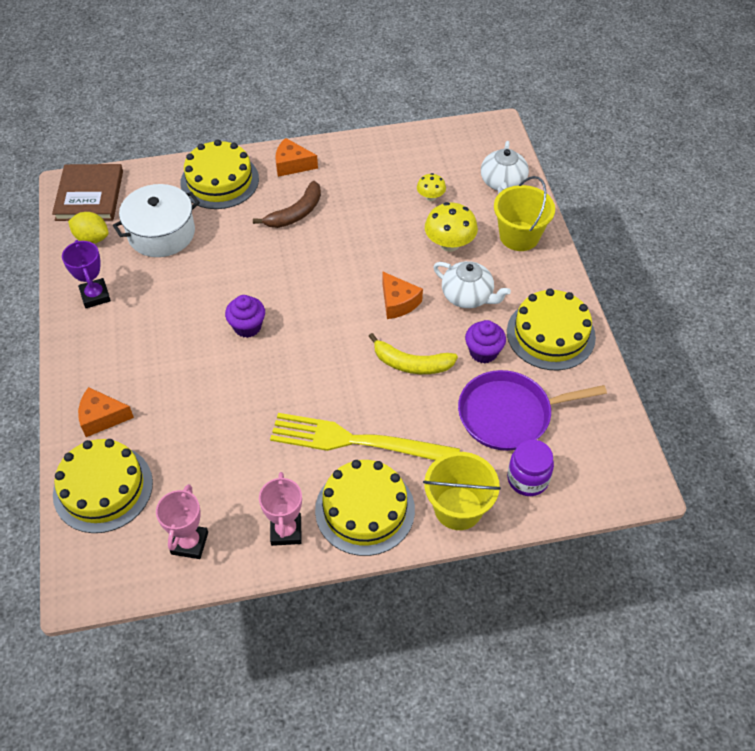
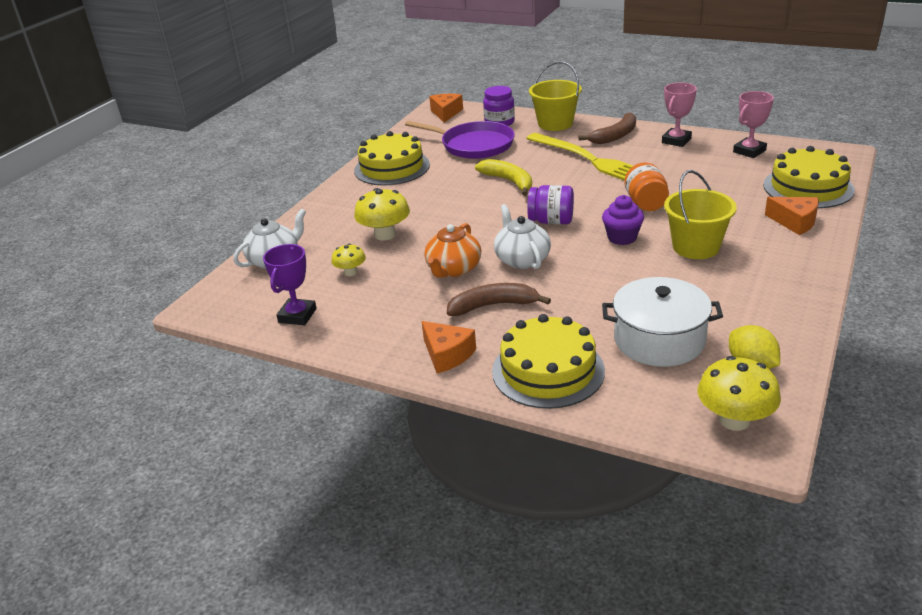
camera: 140 degrees left, 20 degrees down
brown book [52,164,123,221] -> yellow mushroom [698,356,781,431]
purple trophy [62,240,111,308] -> purple trophy moved to [263,244,317,325]
yellow cake [315,460,415,556] -> brown banana [578,112,636,144]
orange cheese [382,272,423,319] -> orange cheese moved to [429,94,463,122]
white teapot [433,261,511,308] -> white teapot moved to [494,204,551,269]
purple cupcake [465,320,506,363] -> none
yellow bucket [494,176,555,251] -> yellow bucket moved to [664,170,737,259]
none -> orange teapot [424,223,481,278]
none -> purple jar [527,185,574,224]
none -> orange jar [624,162,669,211]

